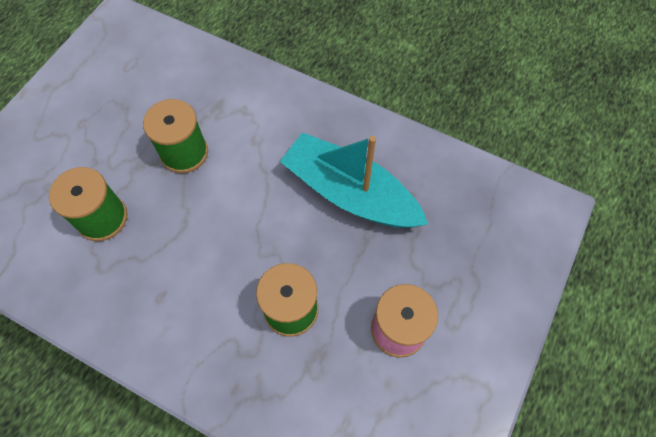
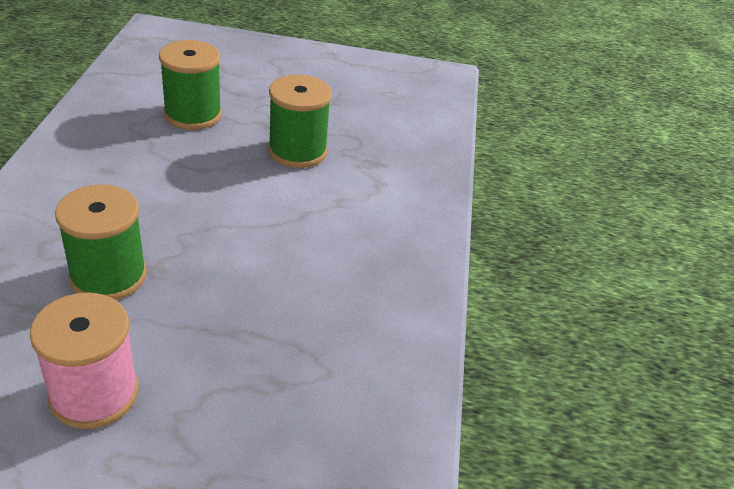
camera: 65 degrees right, 25 degrees down
turquoise boat [280,132,428,228] -> none

